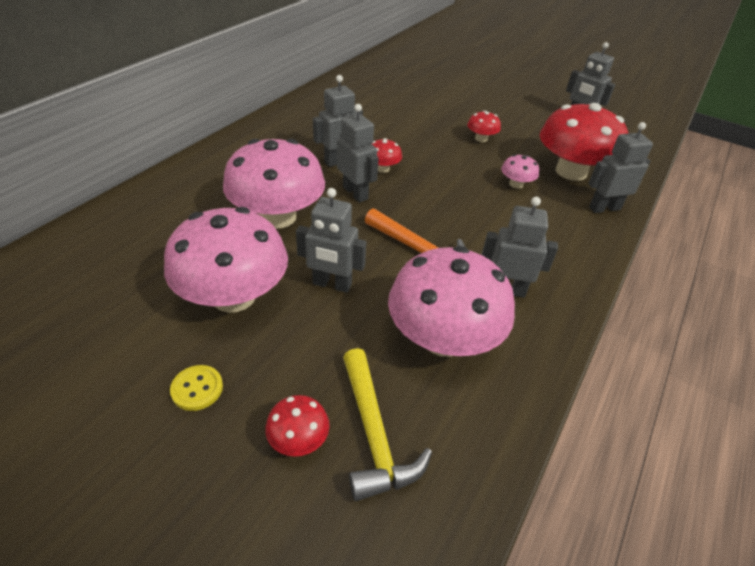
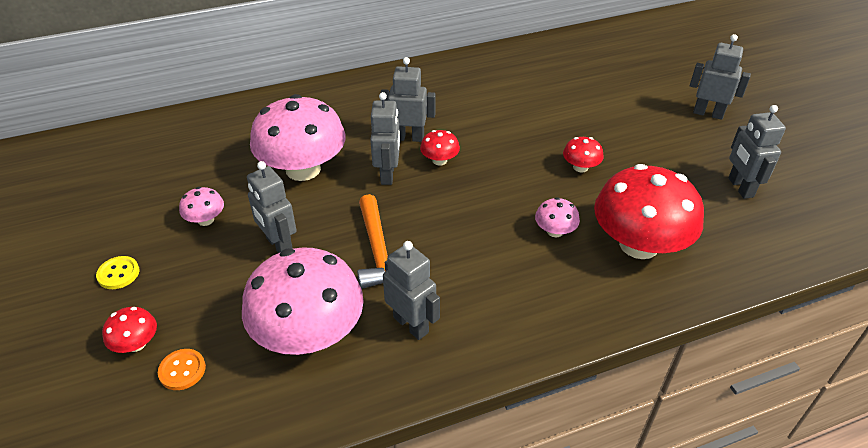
camera: 40 degrees right, 0 degrees up
pink mushroom [164,207,288,313] -> pink mushroom [179,187,224,226], size x0.43
yellow hammer [343,348,432,501] -> orange button [158,349,206,390]
grey robot [588,122,653,213] -> grey robot moved to [690,34,751,120]

